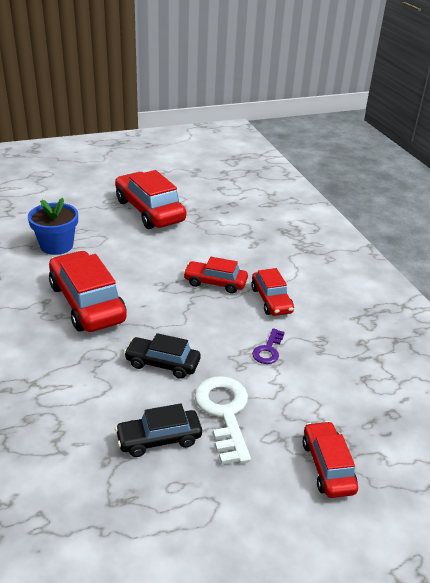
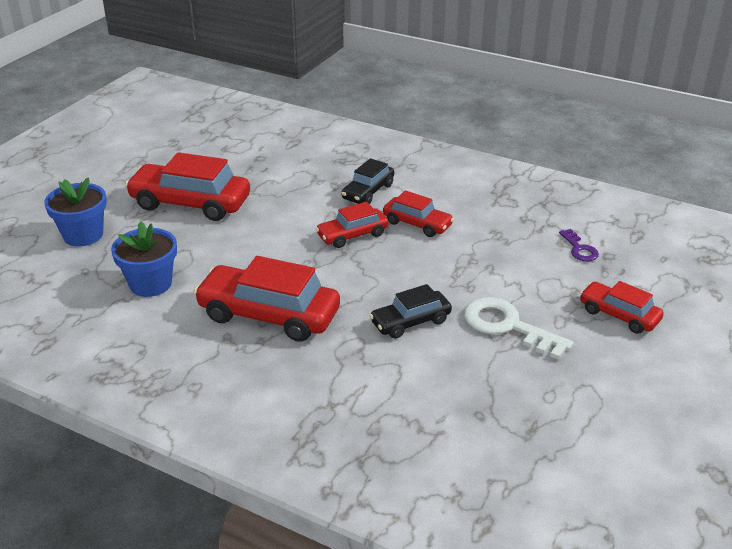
camera: 40 degrees left, 0 degrees up
black car [115,404,202,457] -> black car moved to [341,158,394,204]
purple key [252,328,285,364] -> purple key moved to [559,229,599,261]
none -> blue flower pot [44,178,107,246]

